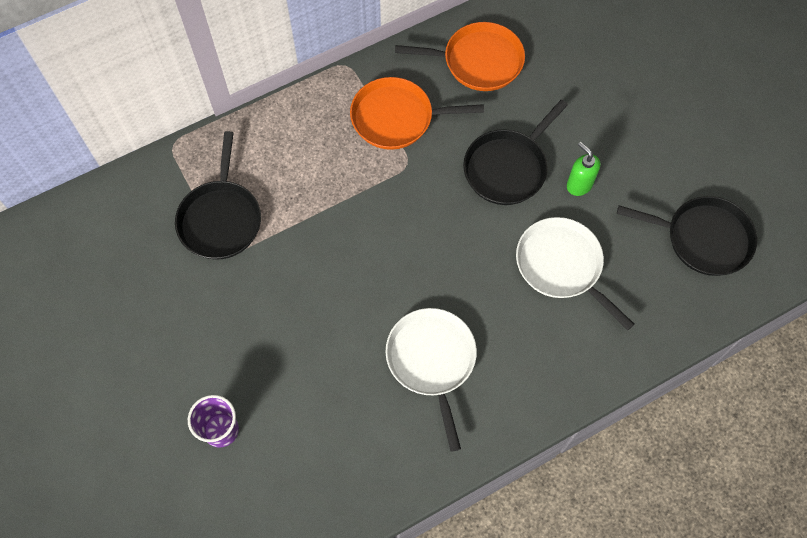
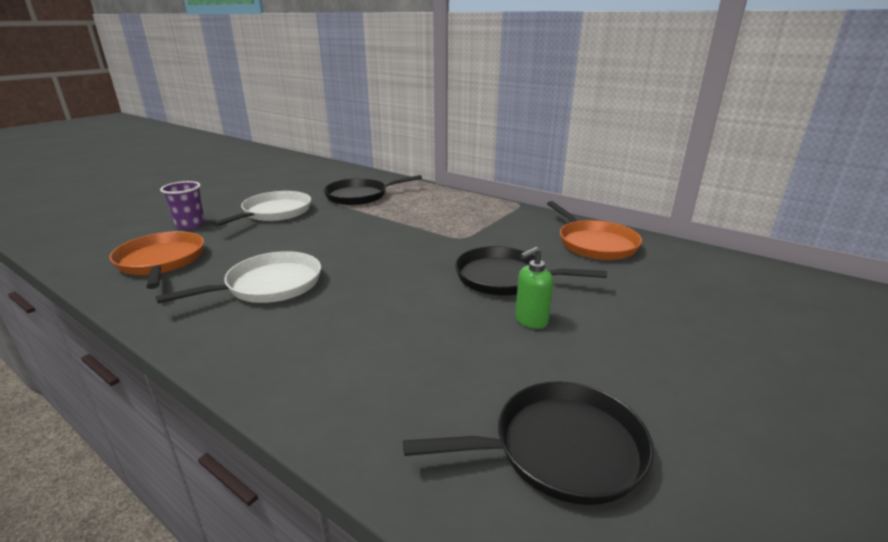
camera: 65 degrees right, 40 degrees down
orange pan [350,77,484,150] -> orange pan moved to [109,231,204,289]
white pan [516,217,635,330] -> white pan moved to [212,191,311,227]
green soap dispenser [567,142,600,196] -> green soap dispenser turned 150 degrees counterclockwise [515,247,553,329]
black pan [617,196,757,276] -> black pan turned 90 degrees counterclockwise [403,382,654,505]

